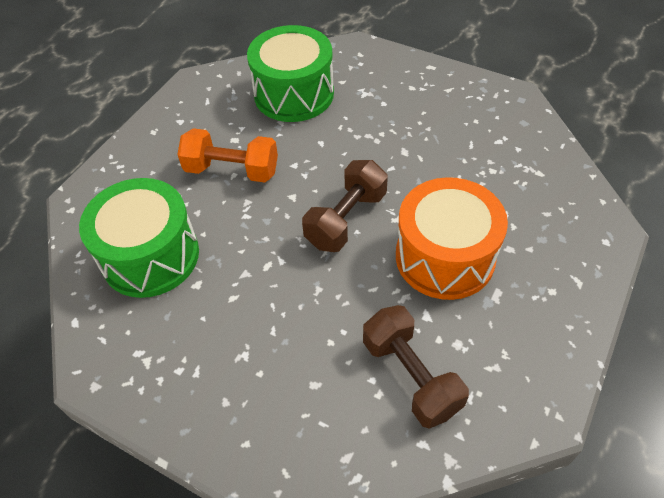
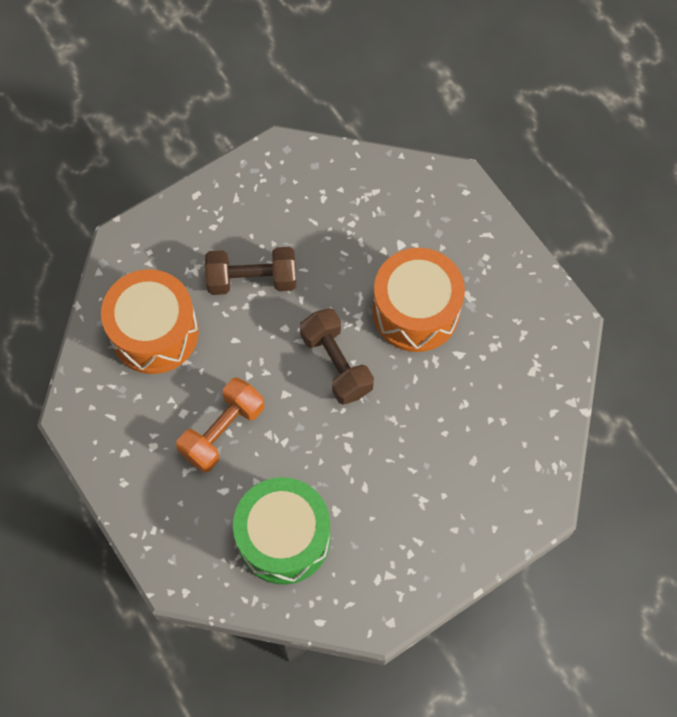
camera: 65 degrees left, 15 degrees up
green drum [247,25,334,122] -> orange drum [101,269,198,374]
brown dumbbell [363,305,469,429] -> brown dumbbell moved to [205,247,296,295]

